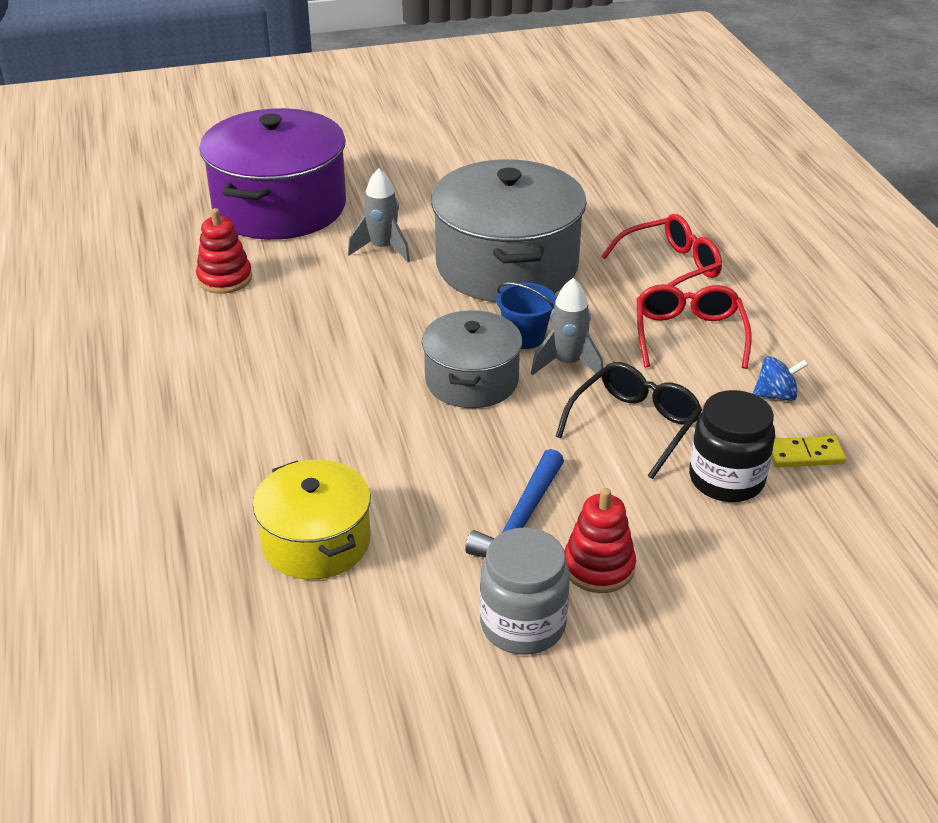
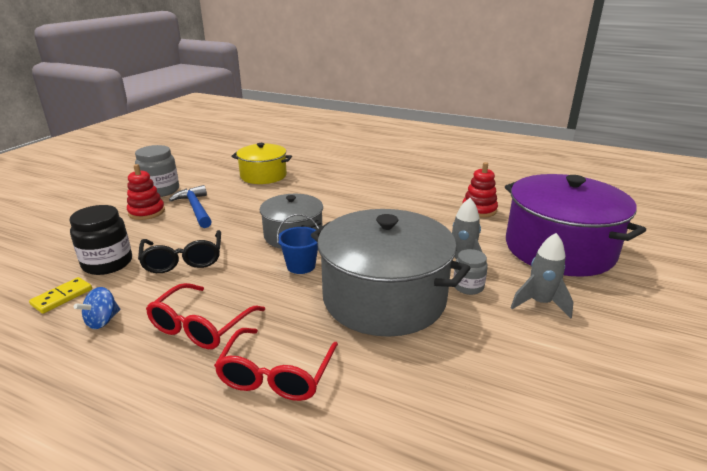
camera: 130 degrees right, 10 degrees down
grey rocket [531,278,603,379] -> grey rocket moved to [511,233,573,319]
red glasses [637,284,752,369] -> red glasses turned 75 degrees clockwise [146,283,265,349]
none -> grey jar [453,249,488,295]

